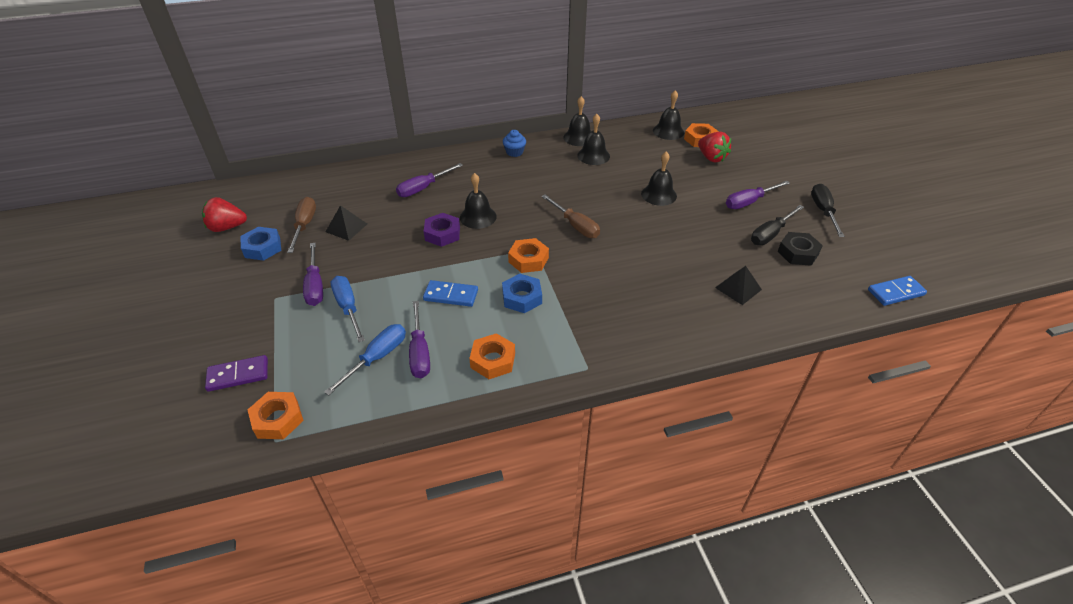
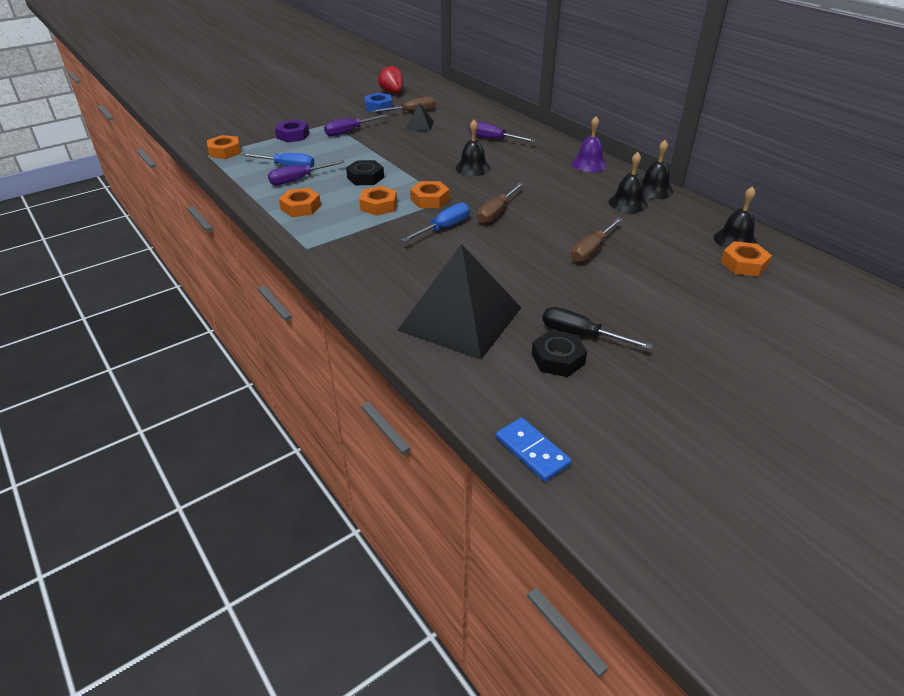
camera: 70 degrees right, 5 degrees down
purple domino [205,355,268,392] -> none
blue screwdriver [331,276,365,342] -> blue screwdriver moved to [401,203,470,242]
blue domino [423,280,478,307] -> black nut [346,160,384,185]
purple nut [424,213,460,247] -> purple nut moved to [275,120,309,143]
blue nut [502,274,542,313] -> orange nut [359,186,397,216]
blue cupcake [503,130,526,157] -> purple bell [572,116,607,172]
black bell [641,151,677,206] -> brown screwdriver [571,218,622,262]
red strawberry [698,132,731,163] -> none
black pyramid [715,266,762,305] -> black pyramid [397,244,521,360], size x2.39
purple screwdriver [726,181,790,209] -> none
black screwdriver [811,184,845,237] -> none

